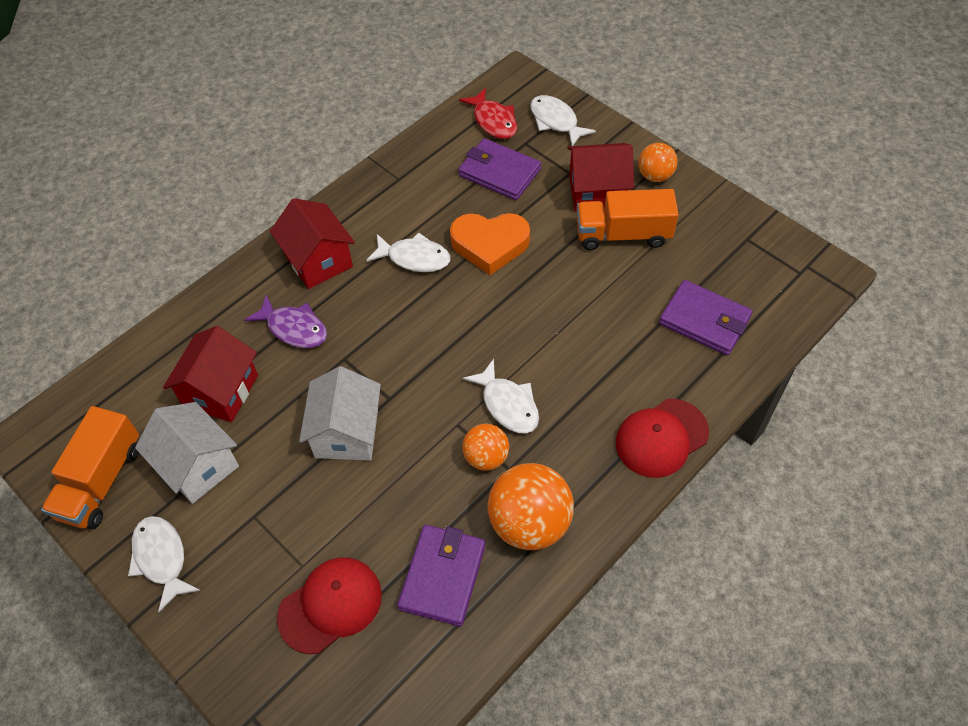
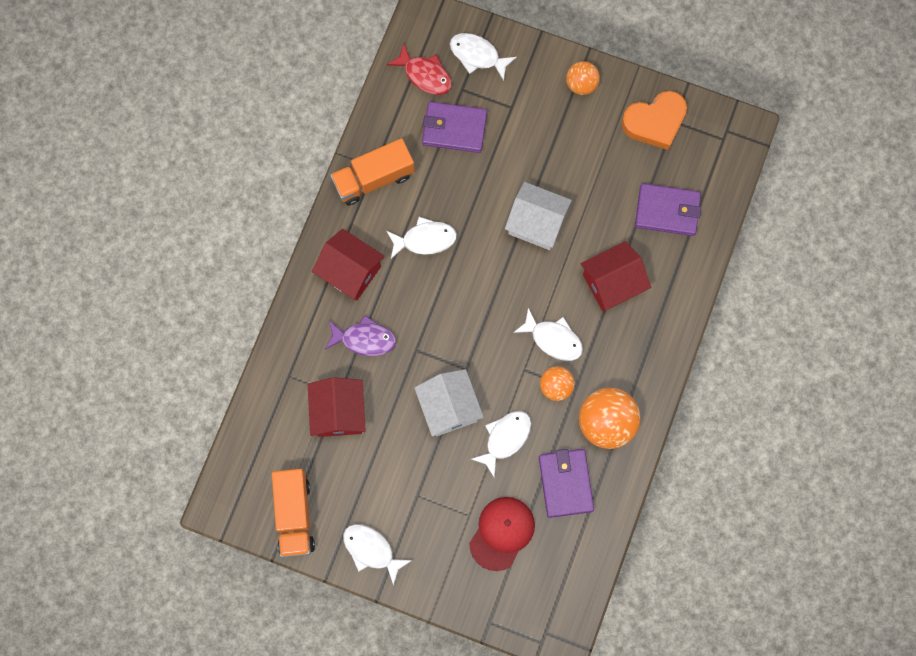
camera: 25 degrees left, 20 degrees up
white house [135,402,239,504] -> white house moved to [505,182,572,250]
orange heart [450,213,530,275] -> orange heart moved to [622,91,687,150]
red house [567,143,634,212] -> red house moved to [580,241,651,311]
orange truck [577,189,679,250] -> orange truck moved to [330,138,415,206]
red cap [616,399,709,478] -> none
none -> white fish [471,411,531,477]

